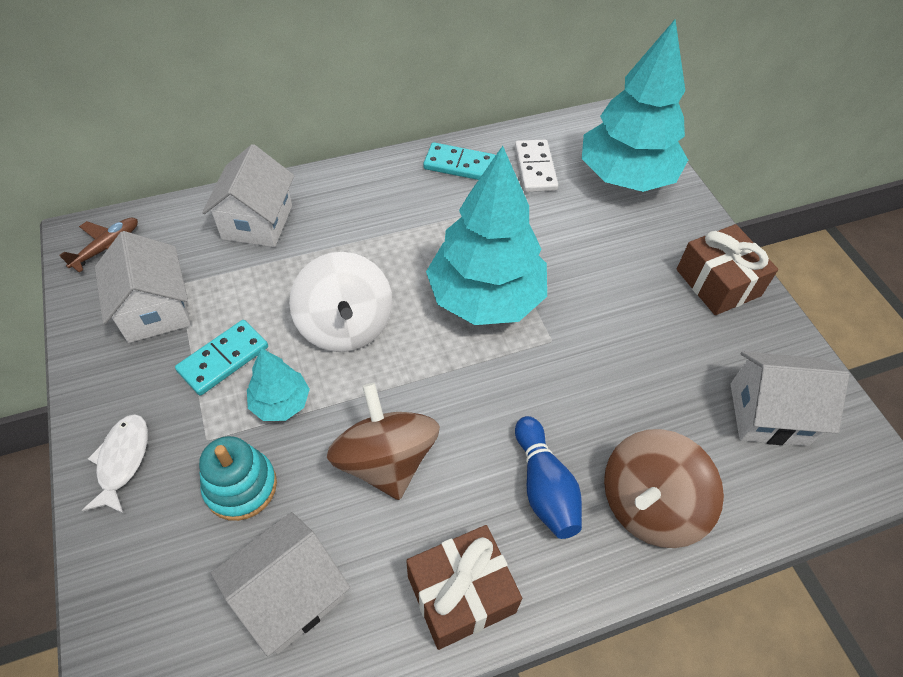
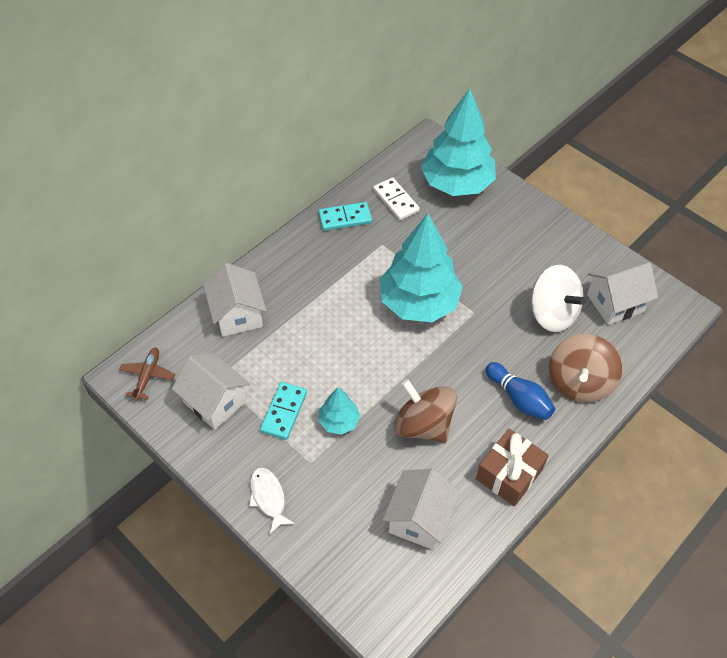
camera: 25 degrees left, 0 degrees up
turquoise stacking toy [199,436,277,521] -> none
white spinning top [289,252,392,352] -> white spinning top moved to [531,265,586,332]
brown gift [677,224,778,315] -> none

